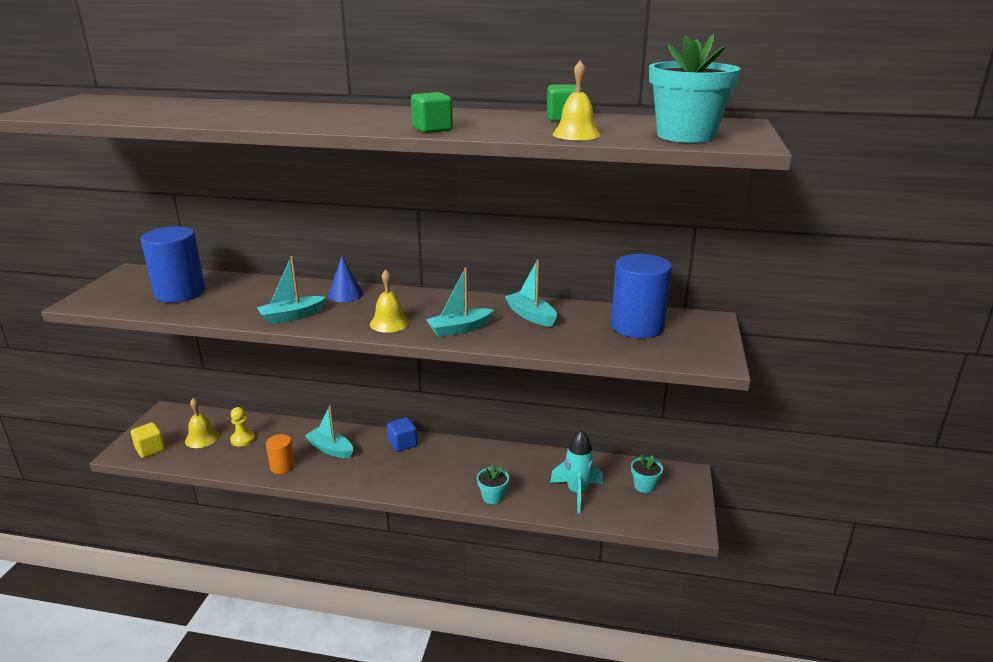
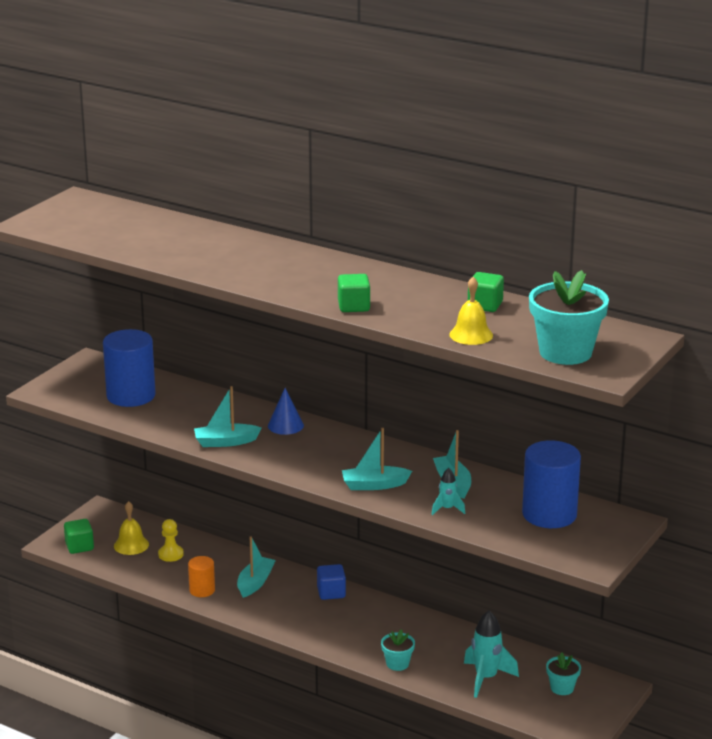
camera: 20 degrees right, 0 degrees up
yellow cube [131,422,165,458] -> green cube [64,519,94,554]
turquoise boat [305,406,353,458] -> turquoise boat turned 60 degrees clockwise [237,536,276,598]
yellow bell [370,269,410,333] -> none
none -> turquoise rocket [431,468,465,515]

